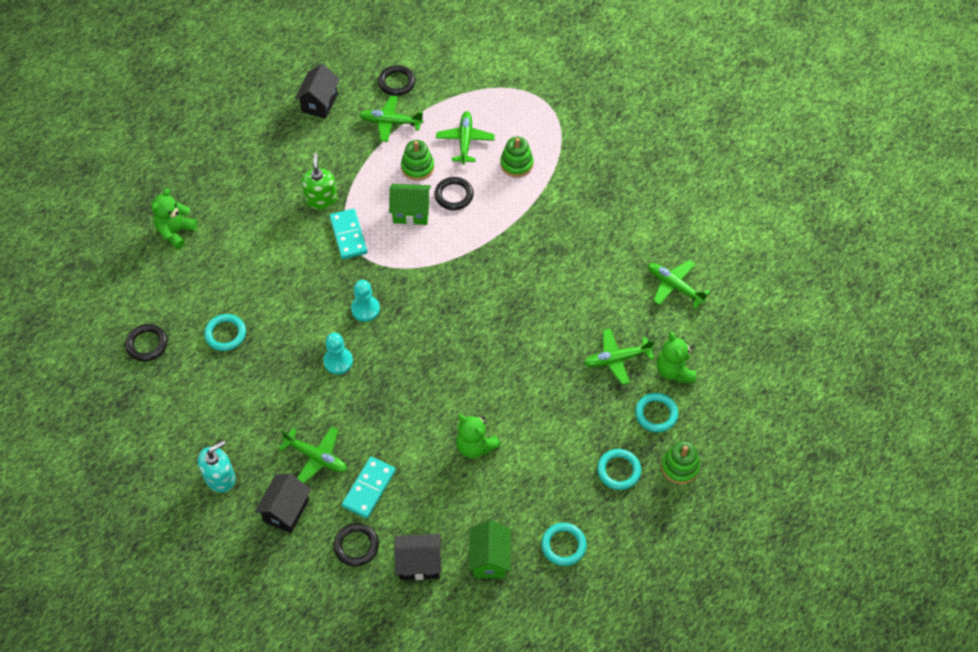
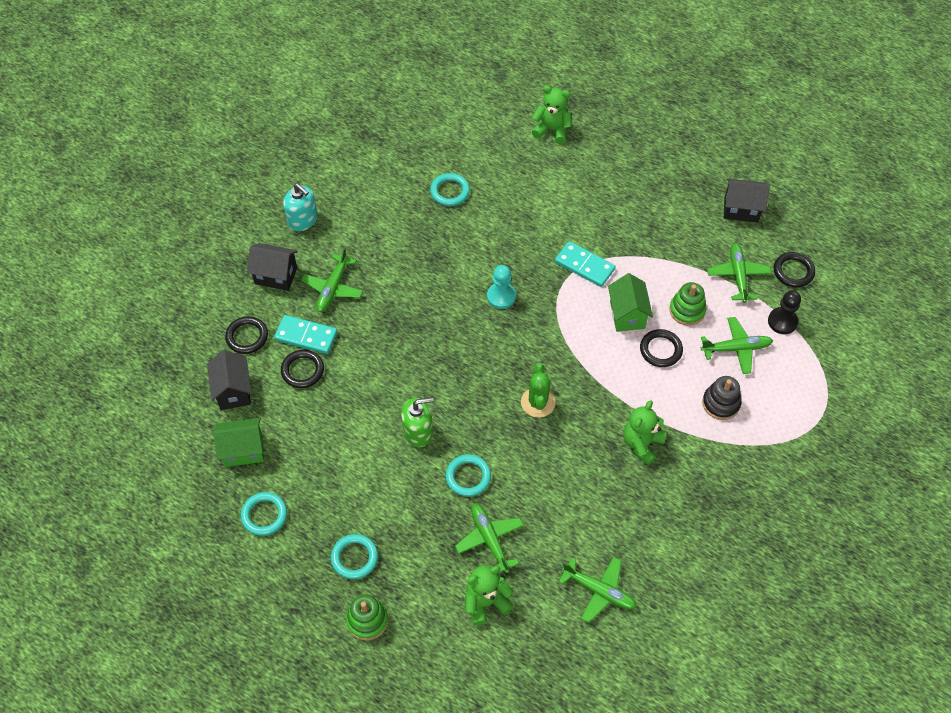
camera: 80 degrees right, 0 degrees up
black ring [125,324,167,361] -> black ring moved to [281,350,324,388]
green soap dispenser [301,153,338,209] -> green soap dispenser moved to [401,397,434,447]
turquoise pawn [323,333,353,375] -> none
turquoise domino [329,209,368,259] -> turquoise domino turned 60 degrees clockwise [555,241,615,287]
green teddy bear [456,415,501,458] -> green teddy bear moved to [624,400,667,465]
green stacking toy [500,137,534,177] -> black stacking toy [702,376,741,420]
turquoise ring [635,393,678,432] -> turquoise ring moved to [445,454,491,497]
green plane [648,260,710,309] -> green plane turned 90 degrees clockwise [559,557,637,623]
none -> green cactus [521,363,556,418]
none -> black pawn [768,290,801,334]

